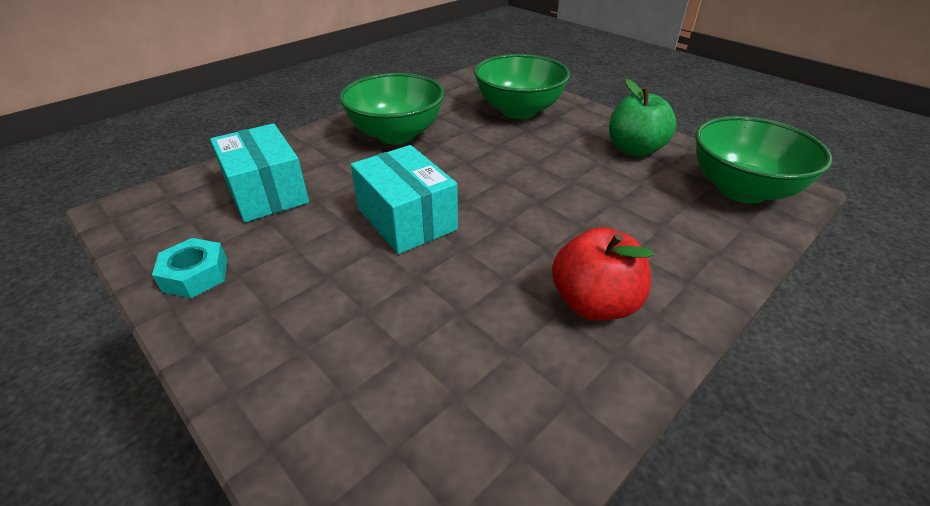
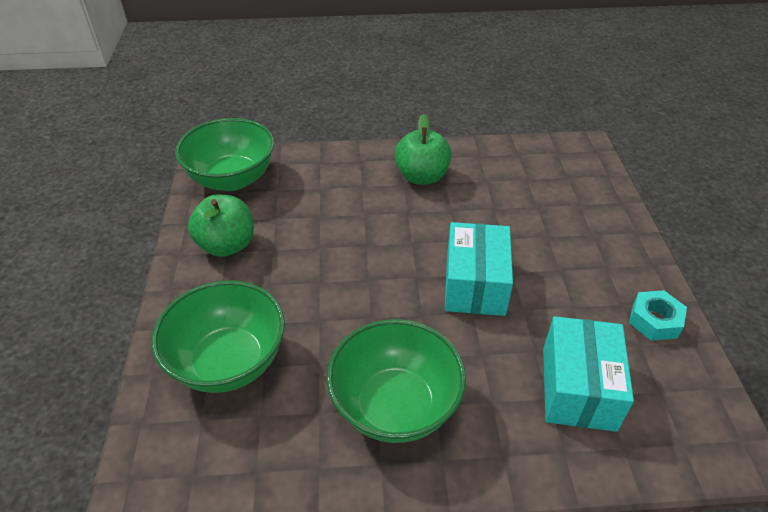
camera: 140 degrees left, 5 degrees up
red apple [552,227,653,321] -> green apple [394,114,452,185]

